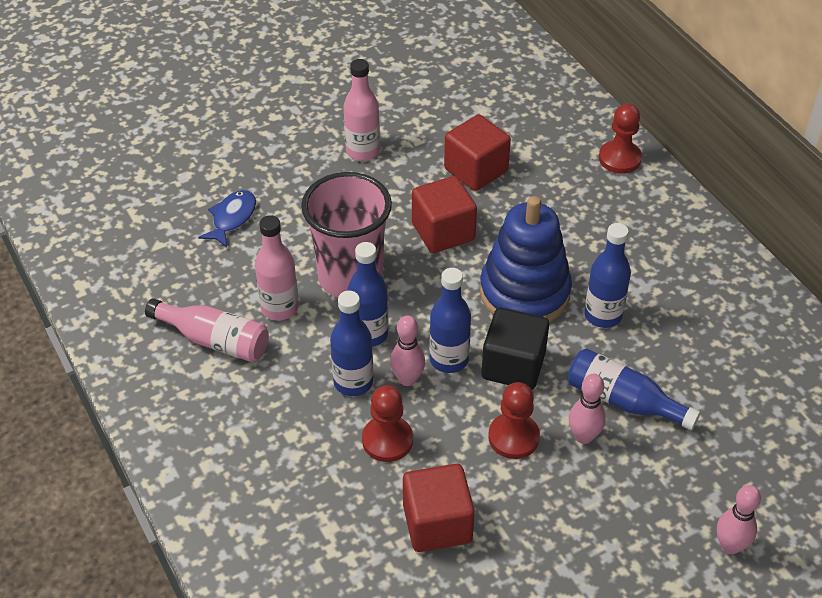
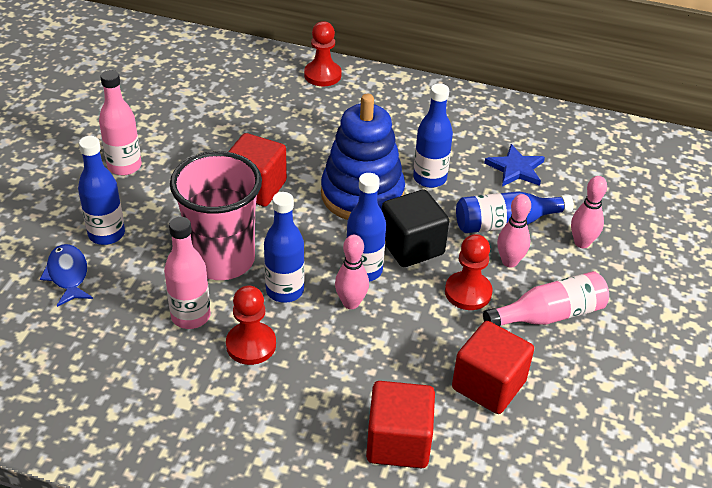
camera: 45 degrees left, 5 degrees down
pink bottle [145,298,269,362] -> pink bottle moved to [483,271,609,326]
blue bottle [330,291,373,396] -> blue bottle moved to [78,136,125,245]
red pawn [362,385,413,462] -> red pawn moved to [226,285,276,365]
red cube [444,115,511,191] -> red cube moved to [366,381,435,468]
pink bowling pin [717,485,761,554] -> pink bowling pin moved to [571,176,607,248]
none -> blue star [484,144,545,186]

